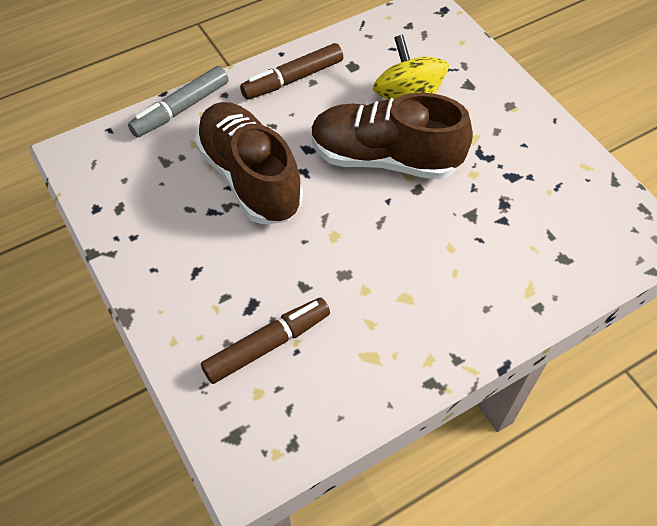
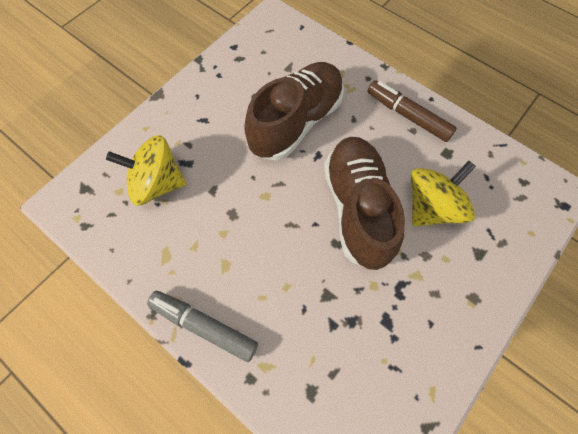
camera: 70 degrees right, 10 degrees up
grey marker [128,66,229,138] -> grey marker moved to [147,291,258,362]
brown marker [201,298,330,384] -> yellow spinning top [106,135,186,206]

